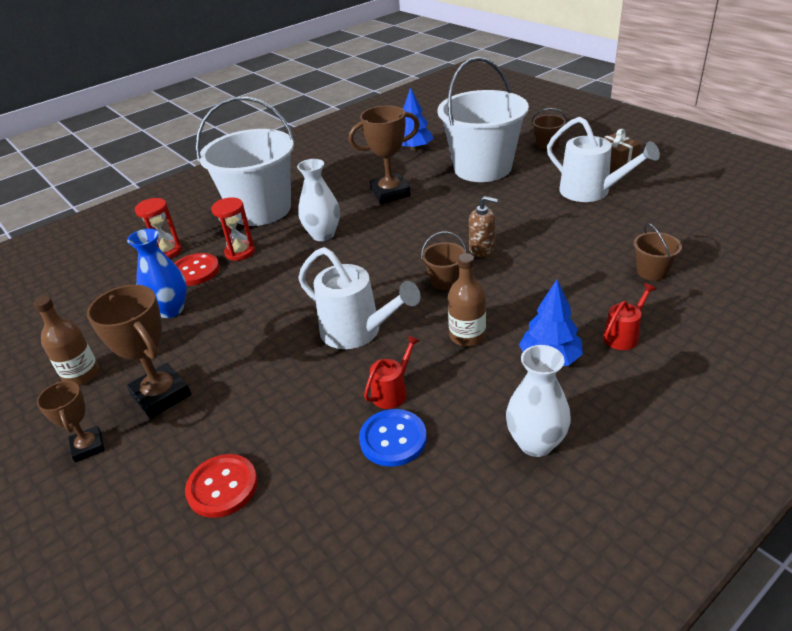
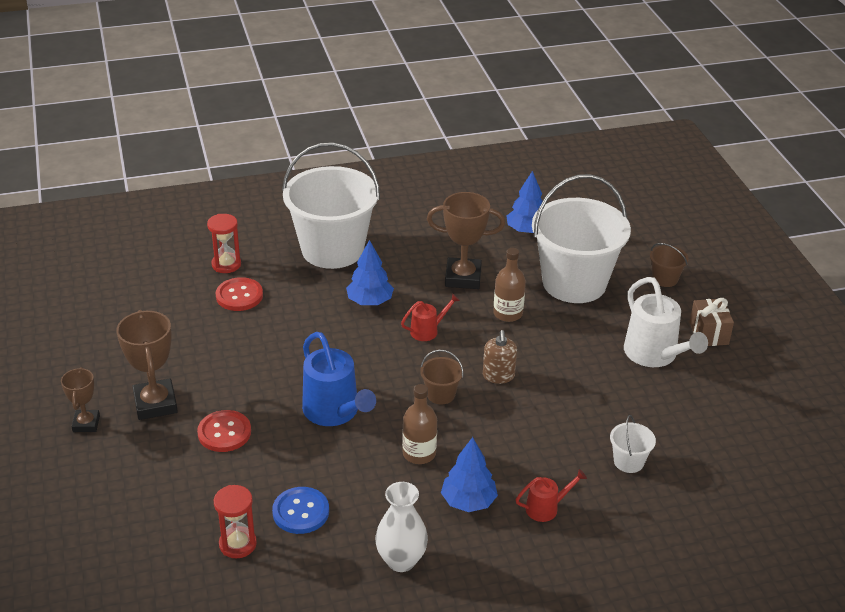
camera: 20 degrees right, 0 degrees up
brown bottle [34,296,99,385] -> brown bottle moved to [493,248,526,322]
blue vase [127,229,187,318] -> none
red button [185,454,258,518] -> red button moved to [197,410,251,452]
red hourglass [211,197,255,261] -> red hourglass moved to [214,485,257,558]
white vase [297,159,340,241] -> blue tree [346,240,394,305]
white watering can [298,247,420,349] -> blue watering can [302,332,376,426]
red watering can [364,335,420,409] -> red watering can moved to [401,293,460,341]
brown soap dispenser [469,196,498,257] -> brown soap dispenser turned 45 degrees clockwise [483,330,517,384]
brown bucket [634,223,682,281] -> white bucket [610,415,656,473]

